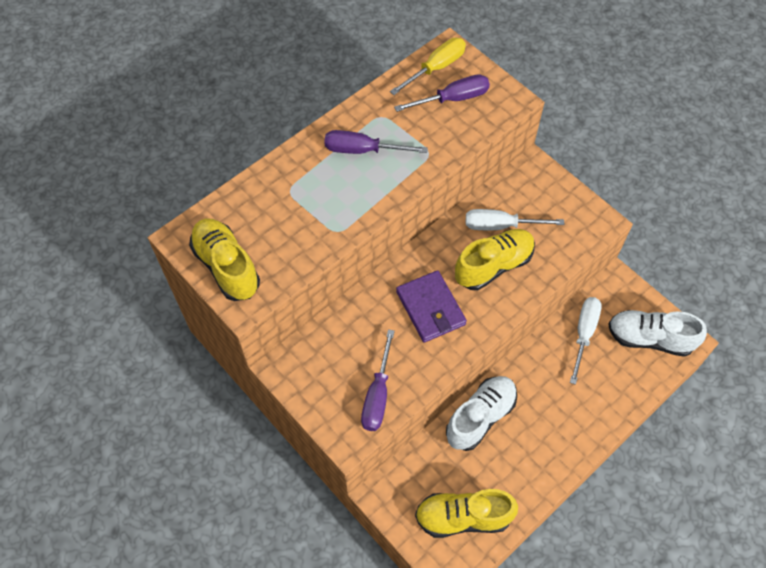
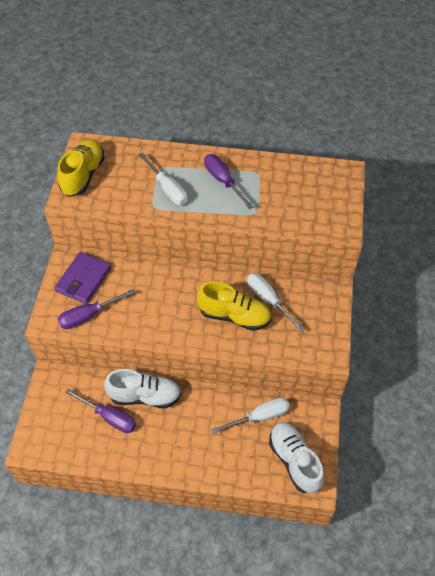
camera: 50 degrees right, 5 degrees down
yellow screwdriver [390,38,466,95] -> none
purple screwdriver [394,74,490,112] -> purple screwdriver moved to [65,389,136,433]
purple wallet [396,270,467,343] -> purple wallet moved to [54,252,111,304]
yellow shoe [415,489,518,538] -> none
none -> white screwdriver [138,152,188,205]

